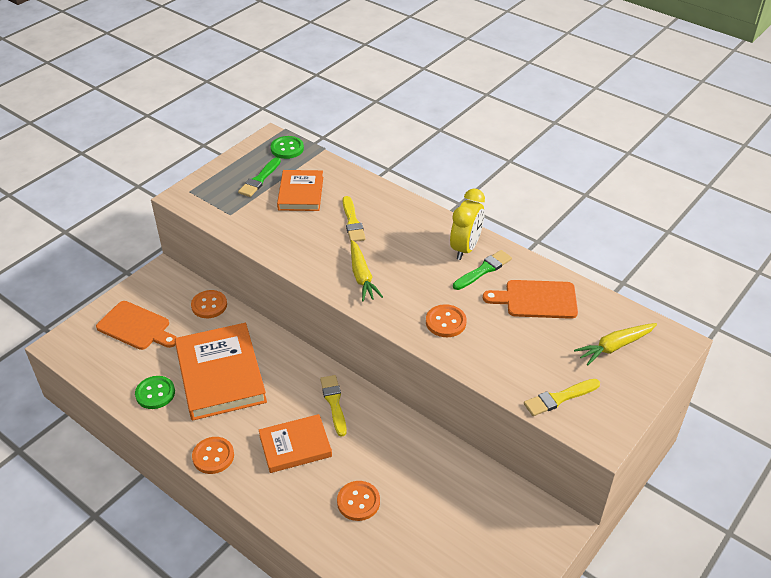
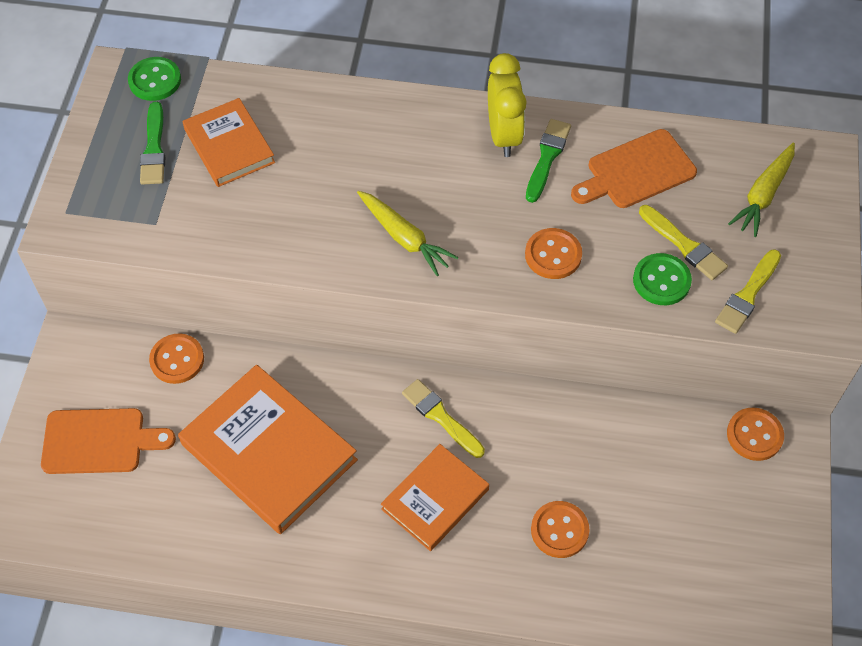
camera: 30 degrees left, 15 degrees up
green button [135,376,175,409] -> green button moved to [633,253,692,305]
orange button [192,437,234,474] -> orange button moved to [727,408,784,461]
yellow brush [343,196,366,242] -> yellow brush moved to [639,205,728,280]

